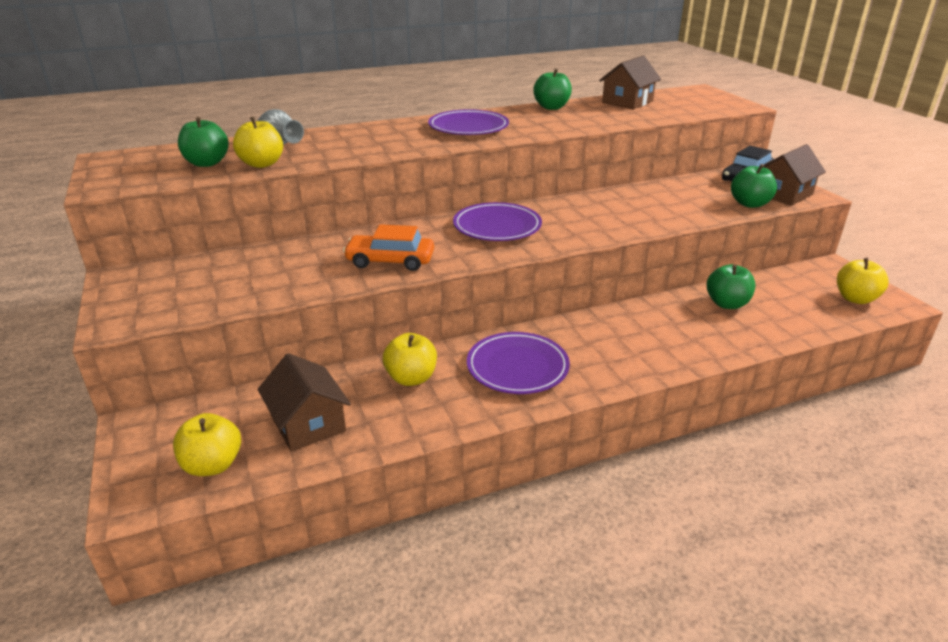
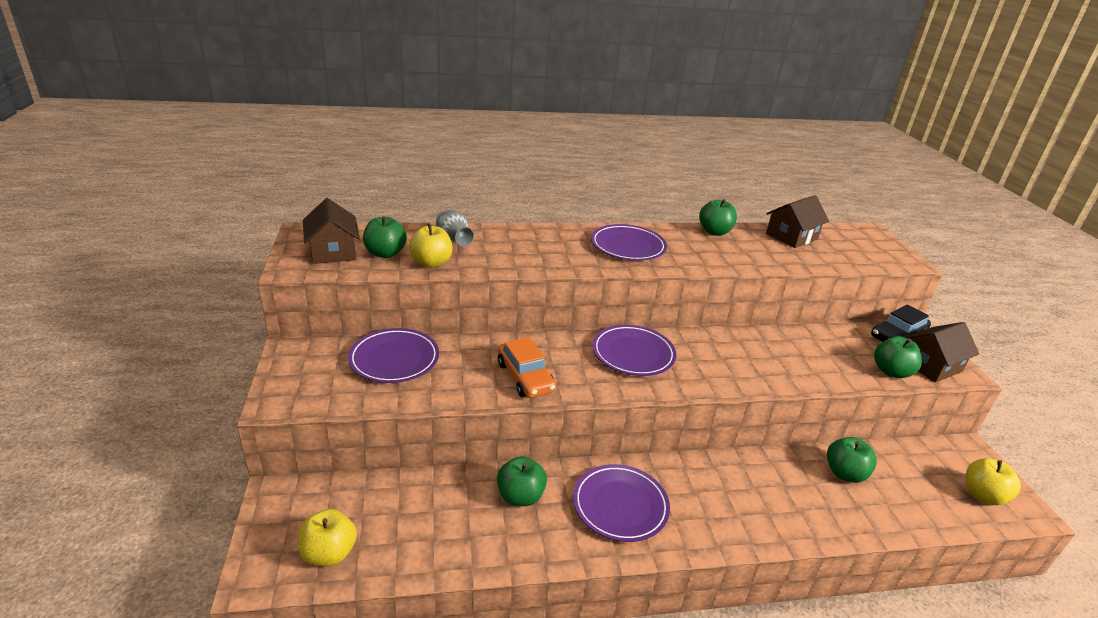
camera: 10 degrees right, 0 degrees up
brown house [258,353,351,451] -> brown house moved to [303,198,360,264]
orange car [343,224,434,271] -> orange car turned 135 degrees counterclockwise [498,337,556,398]
yellow apple [383,333,437,386] -> green apple [497,456,547,506]
none -> purple plate [348,328,439,383]

